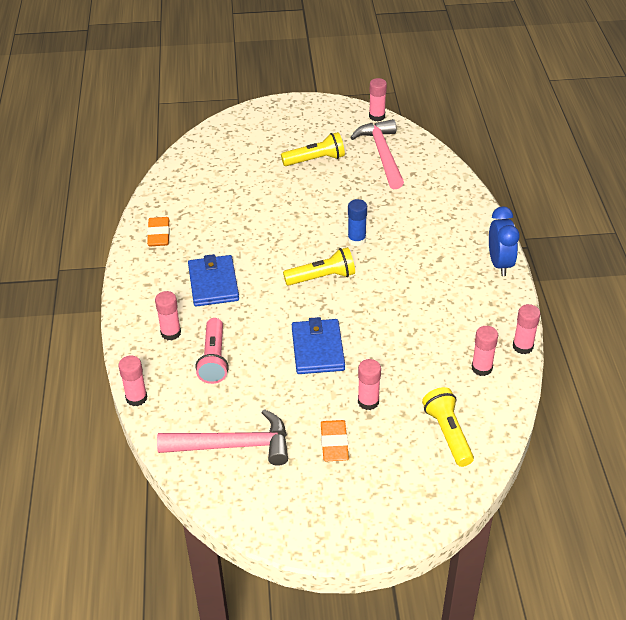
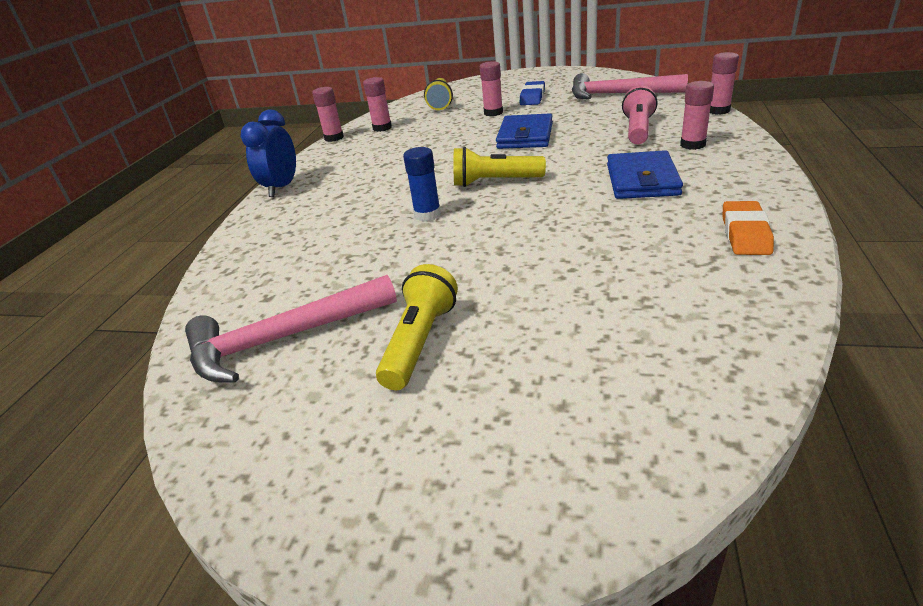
camera: 160 degrees left, 10 degrees down
yellow flashlight [281,132,345,166] -> yellow flashlight turned 105 degrees clockwise [376,264,458,390]
orange eraser [321,420,349,461] -> blue eraser [519,81,545,105]
pink hammer [350,119,404,189] -> pink hammer turned 60 degrees clockwise [185,275,397,382]
pink glue stick [369,78,387,121] -> none

